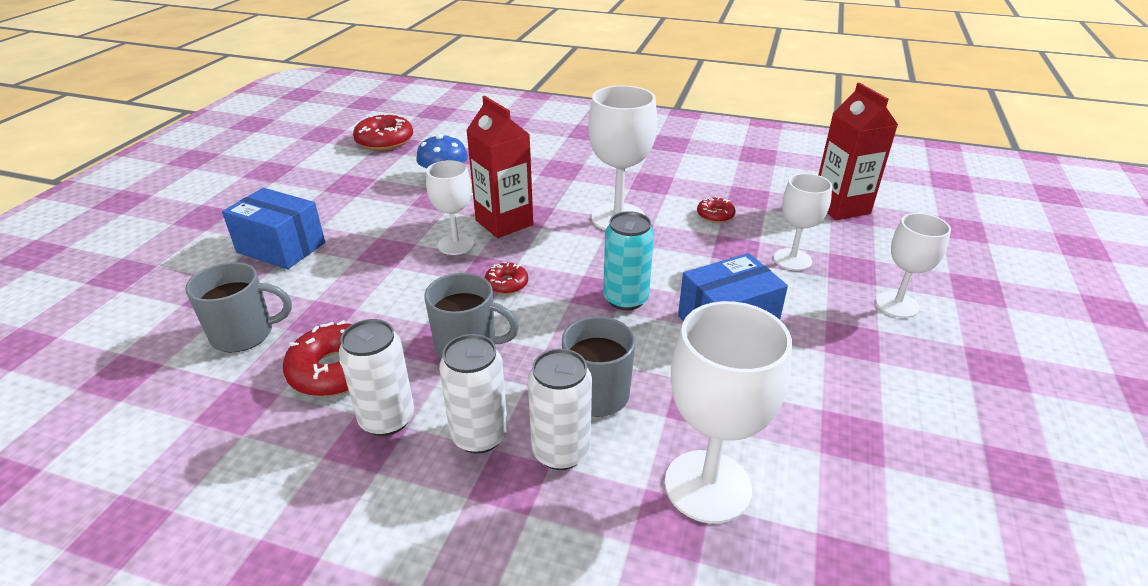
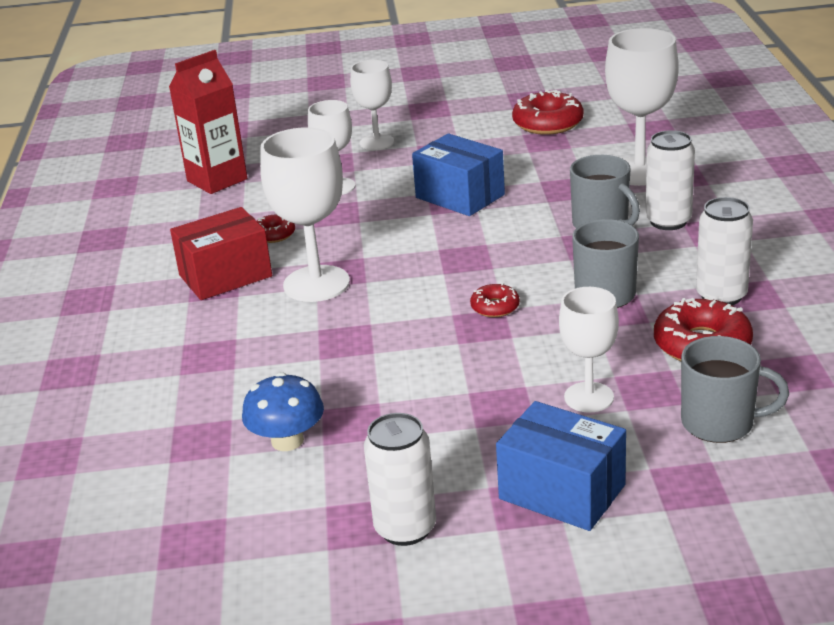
camera: 110 degrees left, 5 degrees down
grey mug [185,262,292,352] -> grey mug turned 135 degrees clockwise [681,336,789,443]
blue box [222,188,325,269] -> blue box turned 60 degrees counterclockwise [496,401,626,531]
red donut [353,113,413,150] -> red donut moved to [512,90,584,135]
white goblet [426,160,474,255] -> white goblet moved to [559,287,619,412]
white can [439,334,508,454] -> white can moved to [364,413,436,546]
red carton [466,96,533,238] -> none
turquoise can [603,211,654,311] -> none
none -> red box [170,207,272,300]

